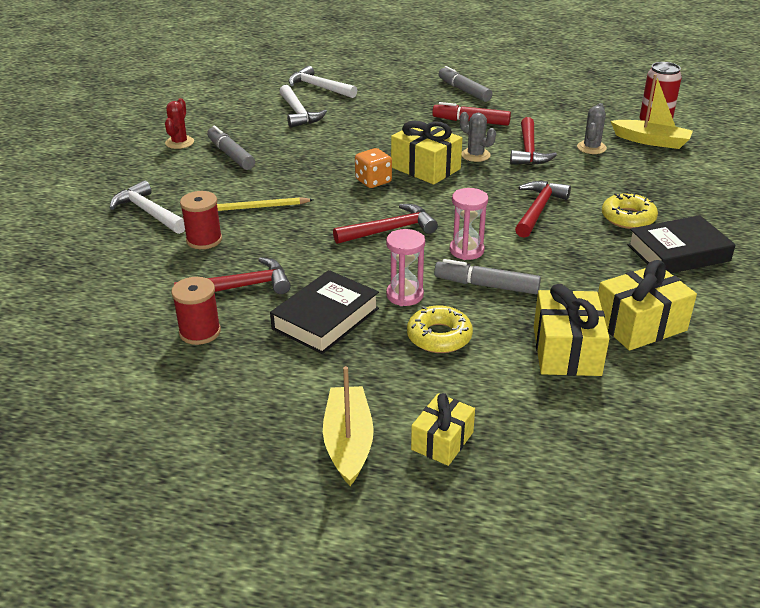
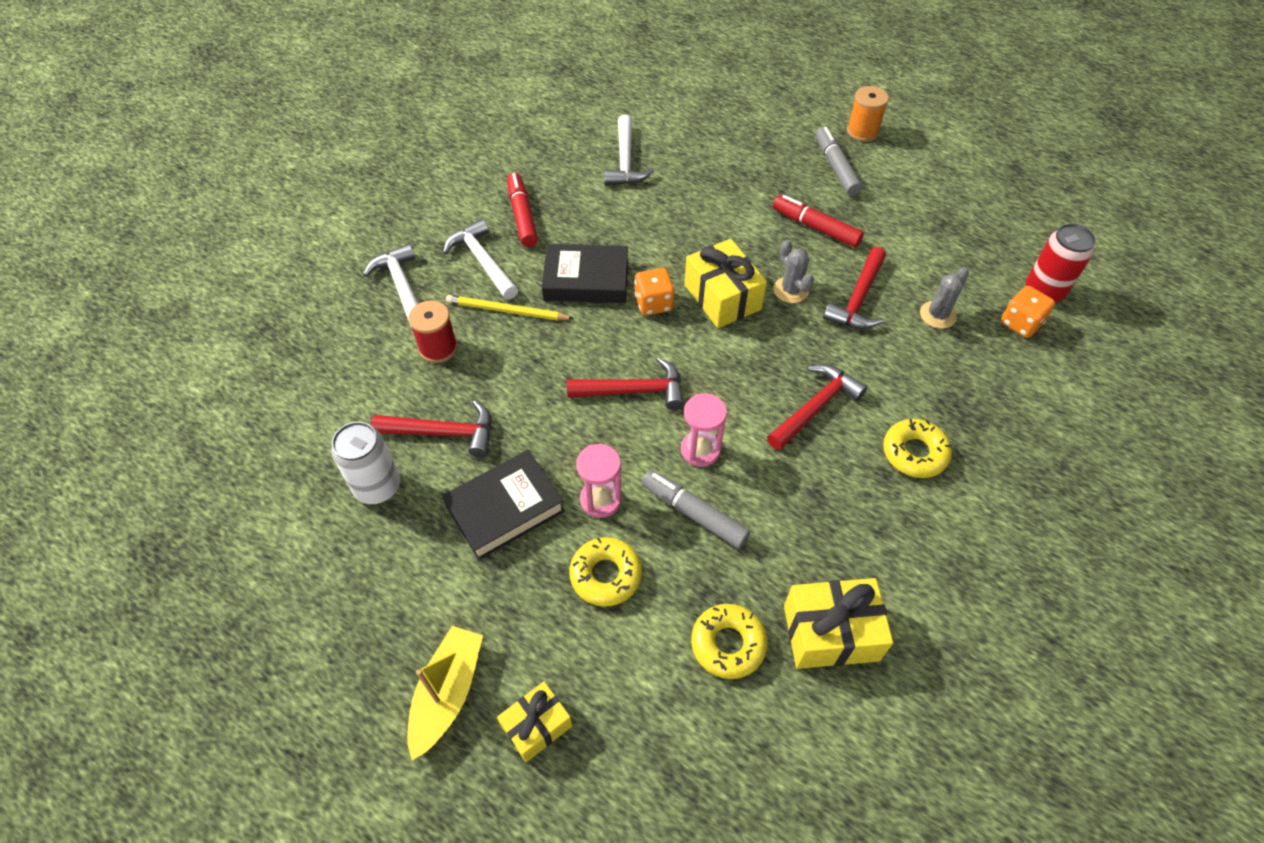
camera: 20 degrees right, 20 degrees up
red cactus [165,98,194,149] -> none
red spool [171,277,221,345] -> white can [331,422,400,504]
grey marker [207,126,255,170] -> red marker [507,173,538,247]
white hammer [288,66,357,98] -> white hammer moved to [443,219,518,300]
yellow gift [534,284,610,376] -> yellow donut [691,604,768,679]
yellow boat [611,74,693,149] -> orange dice [1001,286,1055,338]
black book [627,215,736,273] -> black book moved to [541,244,628,303]
none -> orange spool [847,86,889,142]

